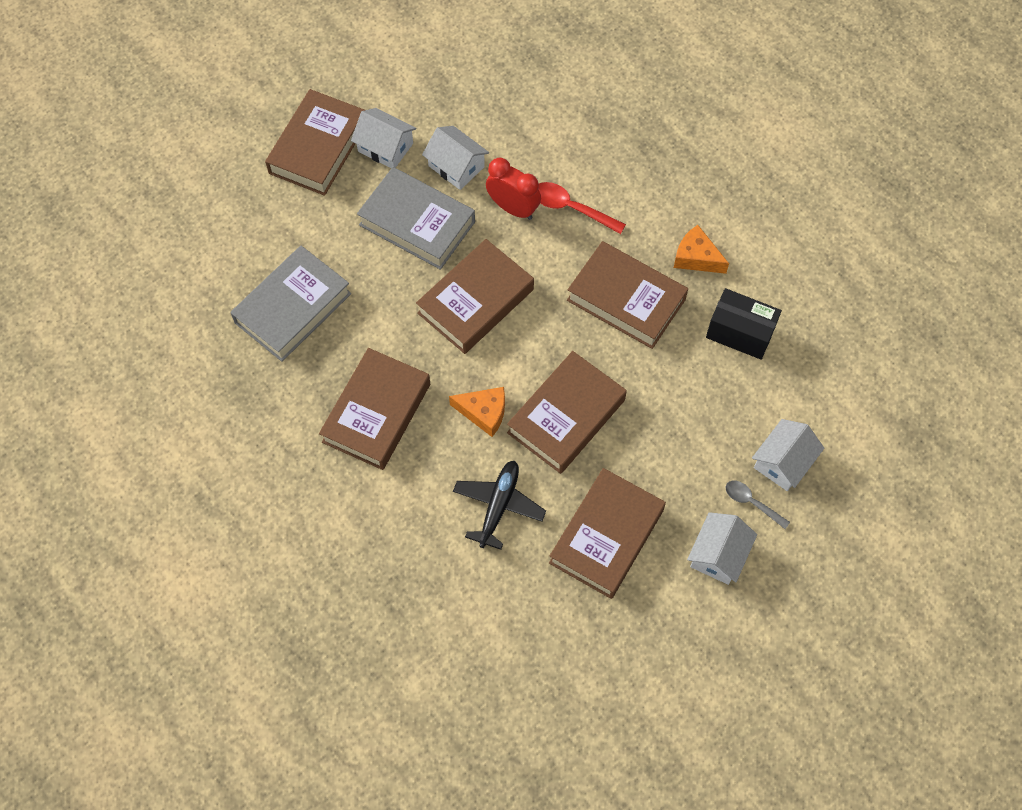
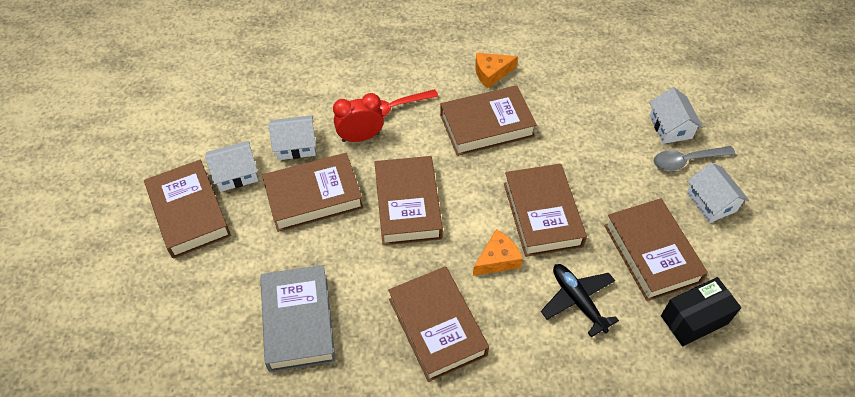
camera: 50 degrees left, 10 degrees down
grey book [357,167,475,270] -> brown book [262,153,363,232]
black box [706,288,782,360] -> black box moved to [661,277,741,346]
grey spoon [726,481,790,529] -> grey spoon [653,146,736,171], size x1.51

